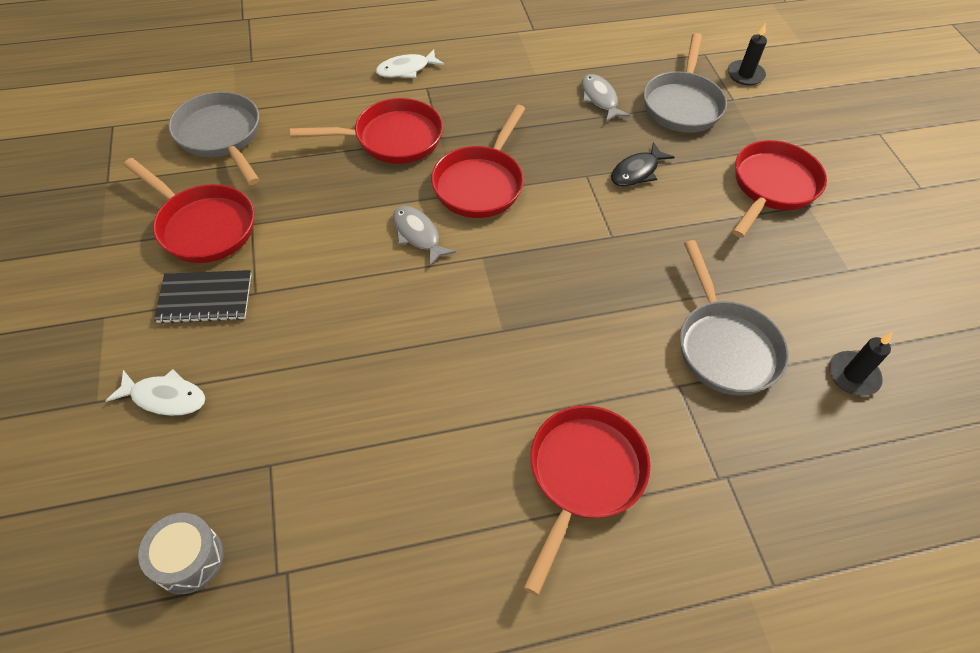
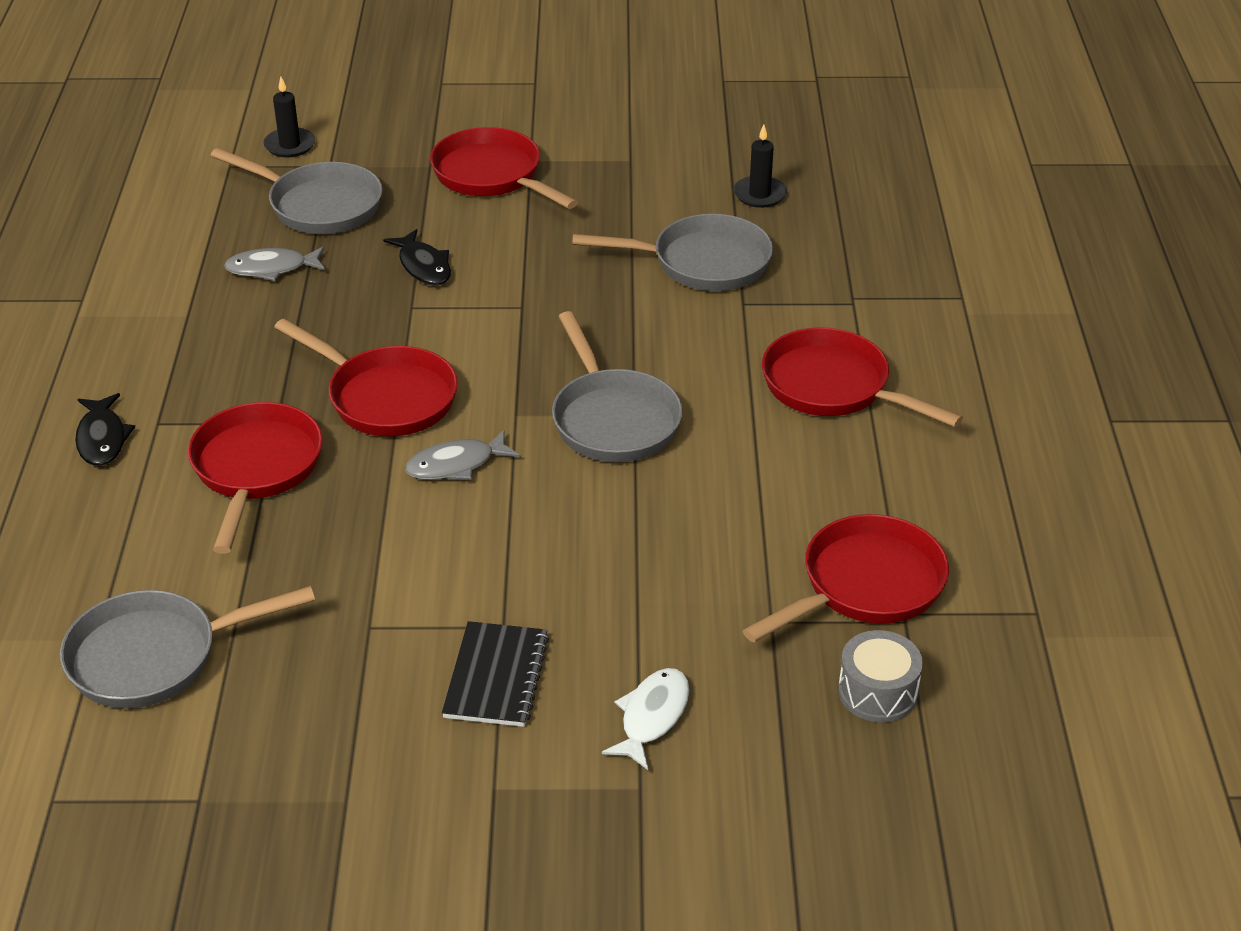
camera: 75 degrees left, 15 degrees down
red pan [123,158,254,263] -> red pan moved to [743,514,949,643]
white fish [376,49,444,78] -> black fish [75,393,135,466]
none -> grey pan [552,311,683,462]

